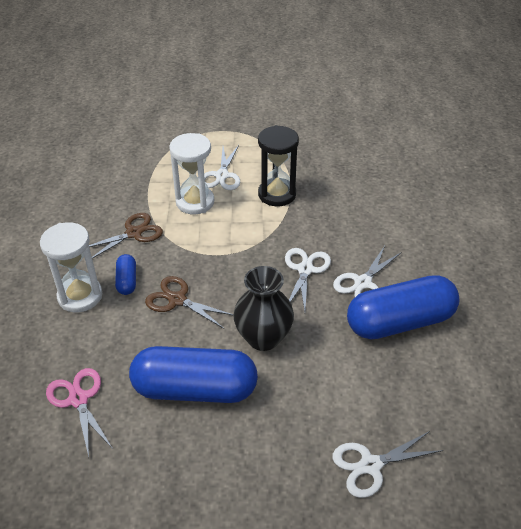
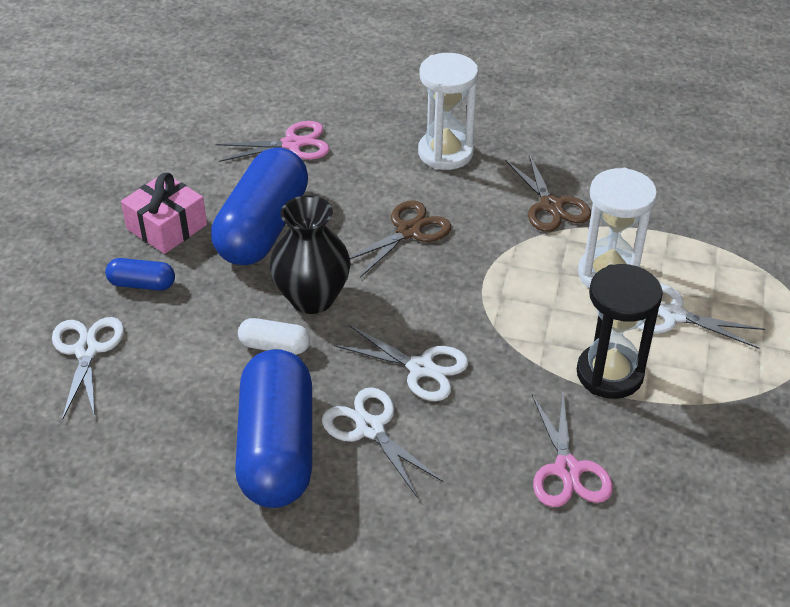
camera: 105 degrees right, 0 degrees up
blue capsule [115,254,136,295] -> blue capsule moved to [105,258,175,290]
none -> pink gift [121,173,207,254]
none -> white capsule [238,318,310,355]
none -> pink scissors [532,393,613,507]

